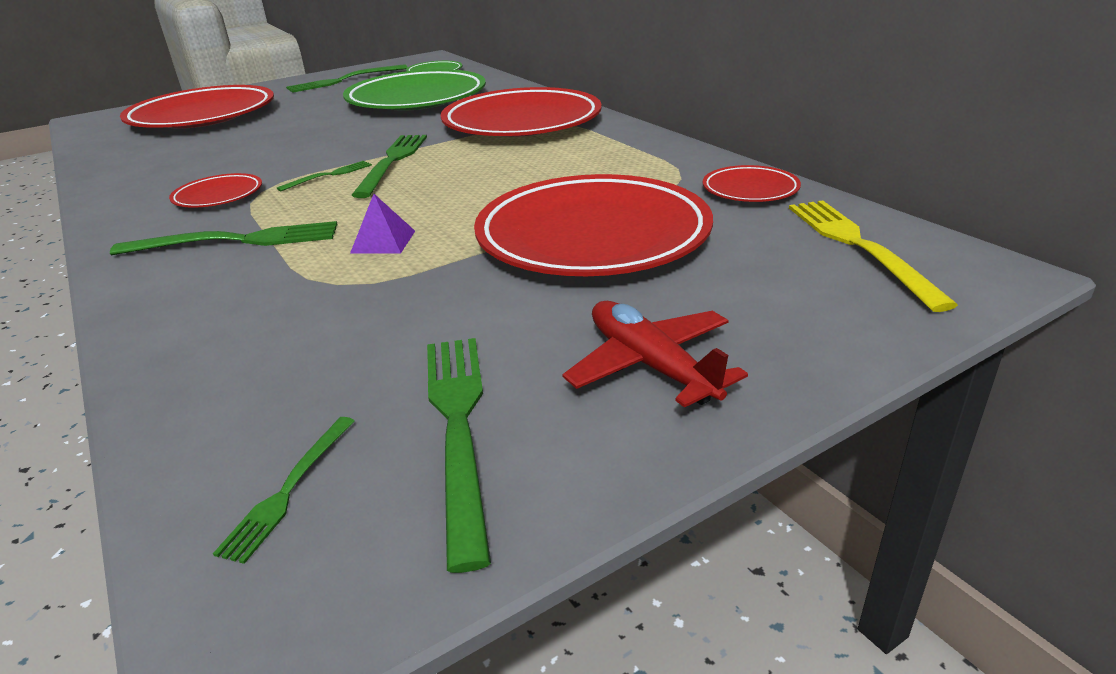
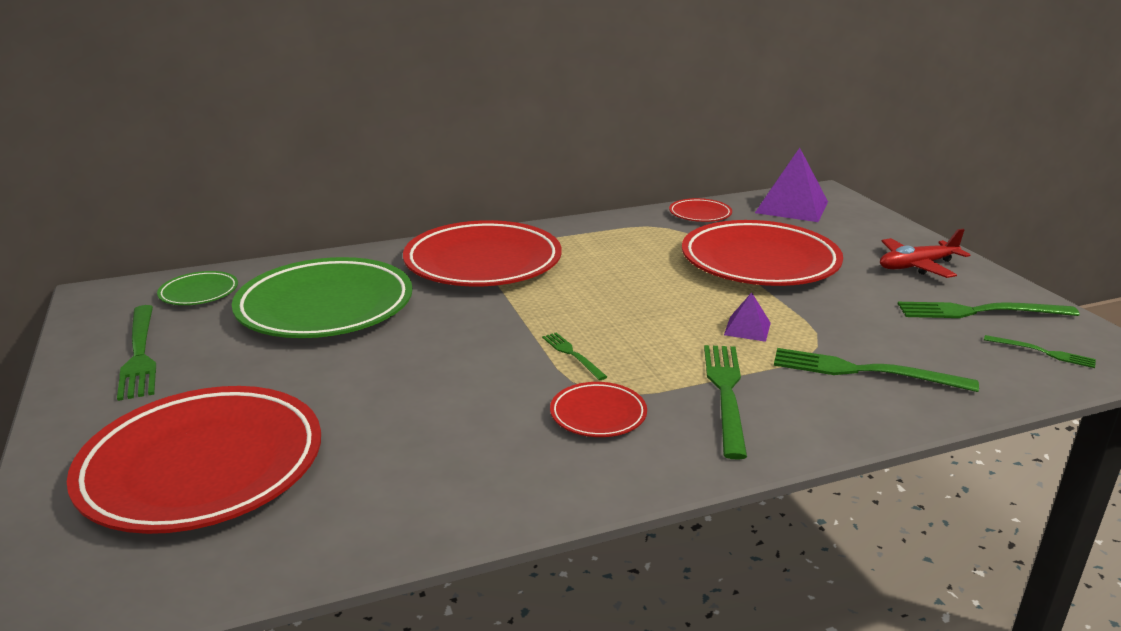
camera: 80 degrees left, 5 degrees down
green fork [352,135,427,198] -> green fork moved to [774,348,979,392]
yellow fork [789,200,958,312] -> purple pyramid [755,148,828,222]

